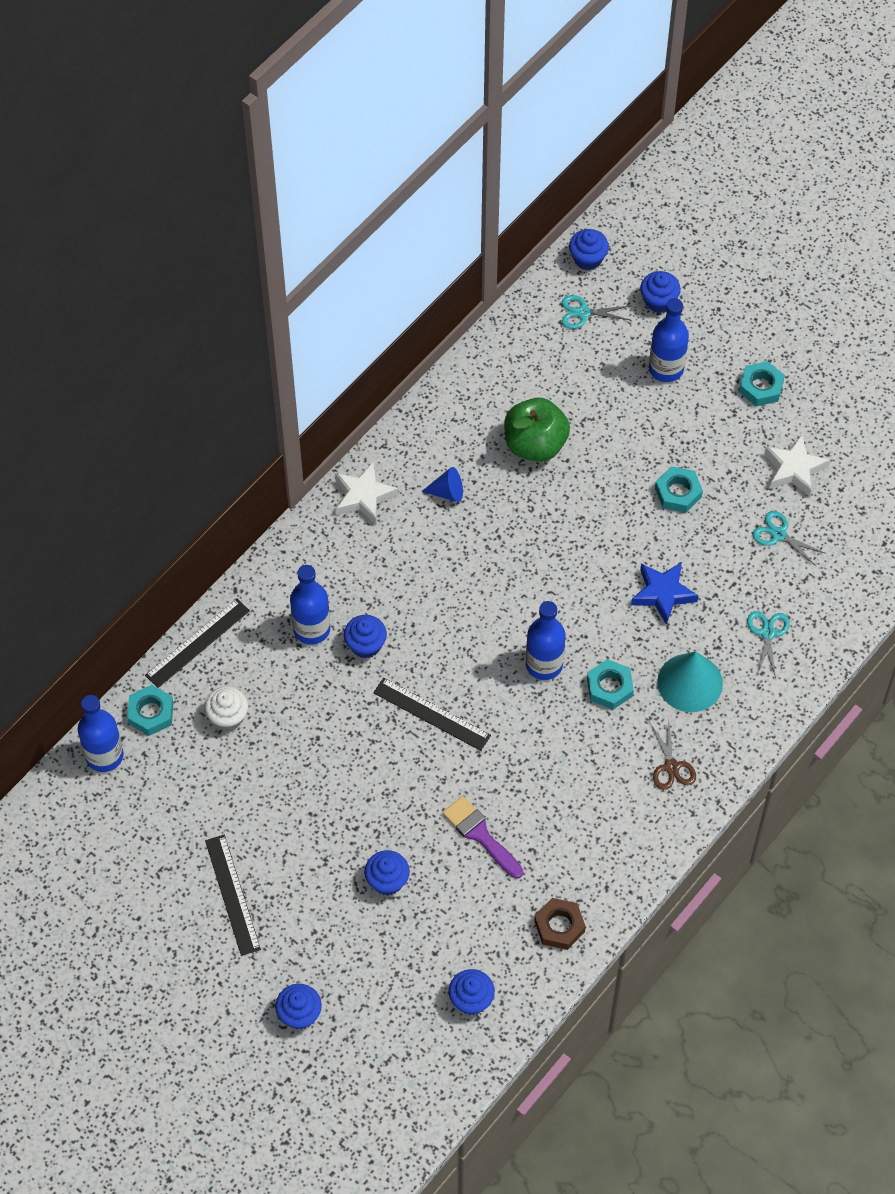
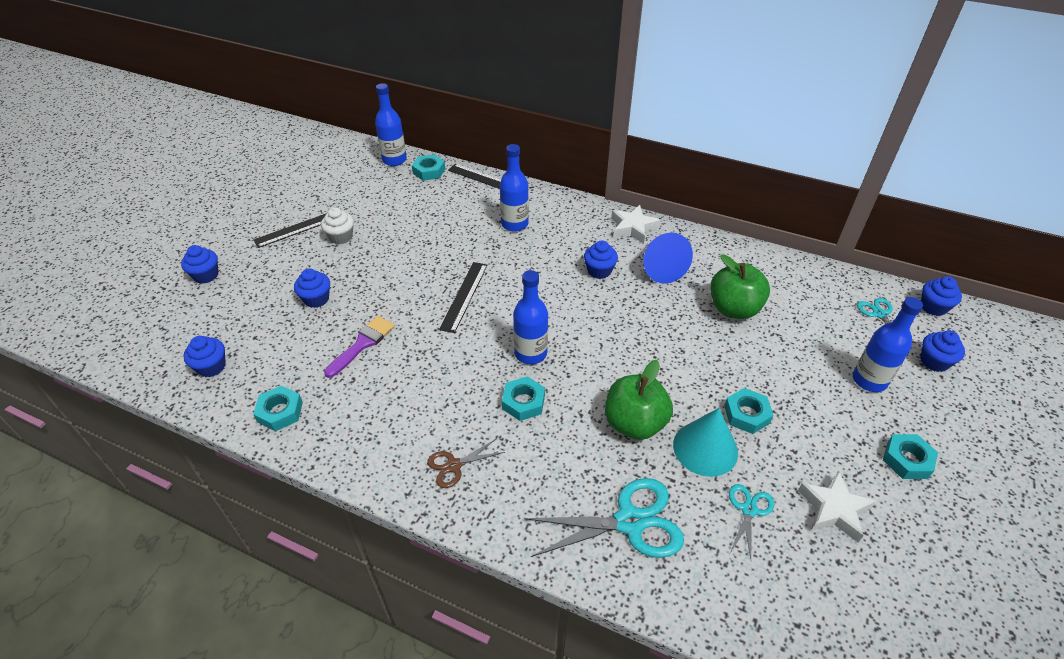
camera: 75 degrees right, 15 degrees down
white cupcake [205,686,248,731] -> white cupcake moved to [321,207,354,244]
blue cupcake [344,615,387,658] -> blue cupcake moved to [584,240,618,279]
blue cone [421,467,463,502] -> blue cone [643,233,693,283], size x1.76
brown nut [534,898,586,950] -> turquoise nut [253,385,303,431]
blue star [631,562,699,625] -> green apple [605,360,673,440]
turquoise cone [657,651,723,712] -> turquoise cone moved to [673,408,738,477]
turquoise scissors [747,611,789,678] -> turquoise scissors [524,478,684,558], size x1.89

